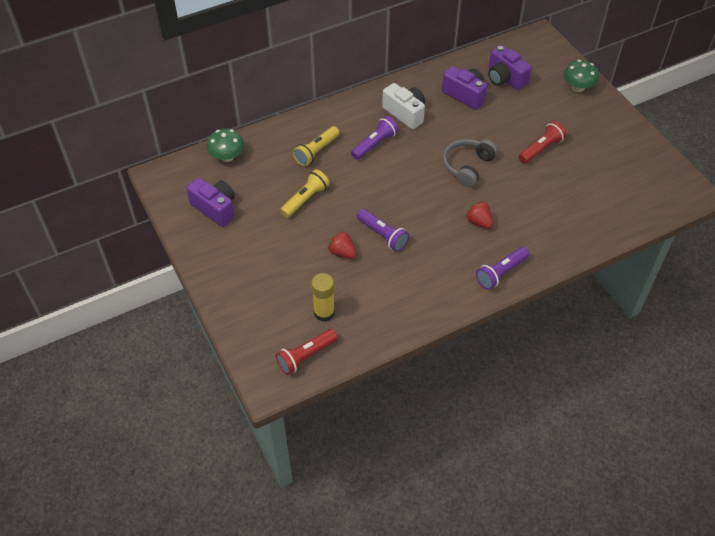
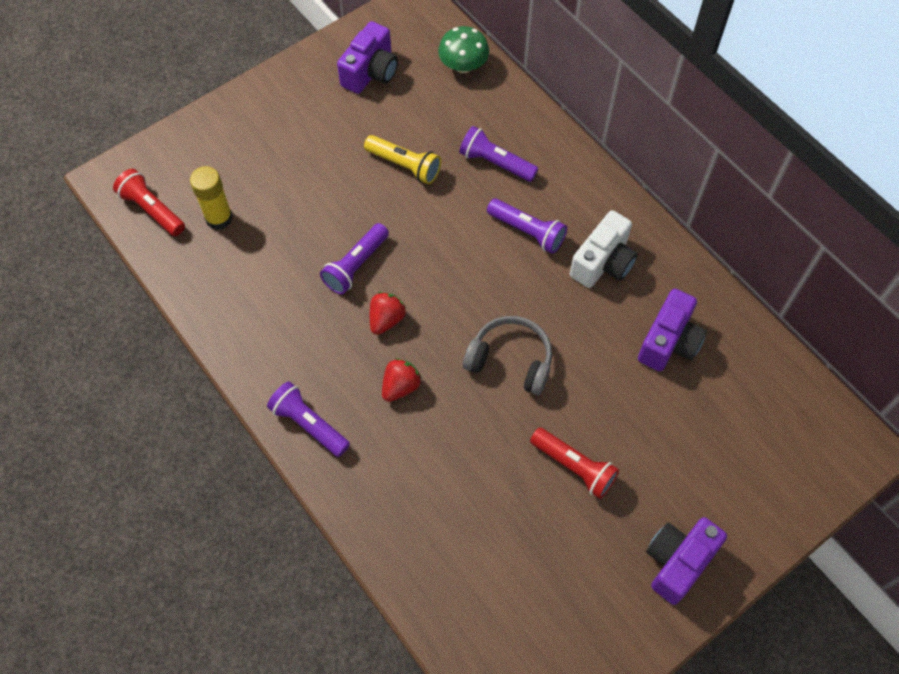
camera: 80 degrees right, 10 degrees up
yellow flashlight [293,126,340,166] -> purple flashlight [459,126,538,182]
red strawberry [328,231,357,259] -> red strawberry moved to [370,292,406,335]
purple camera [488,45,532,90] -> purple camera moved to [646,517,727,605]
green mushroom [563,60,599,92] -> none

